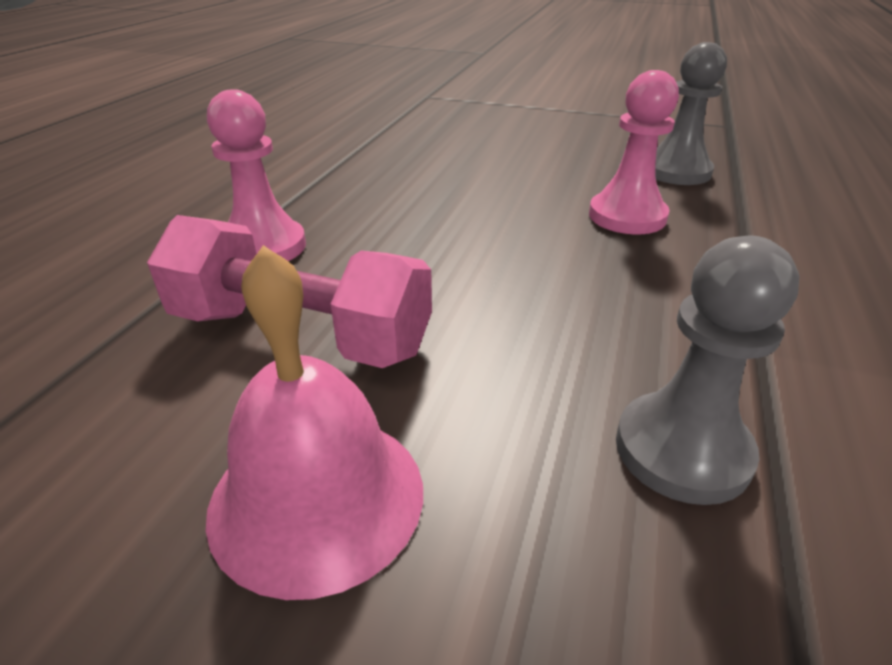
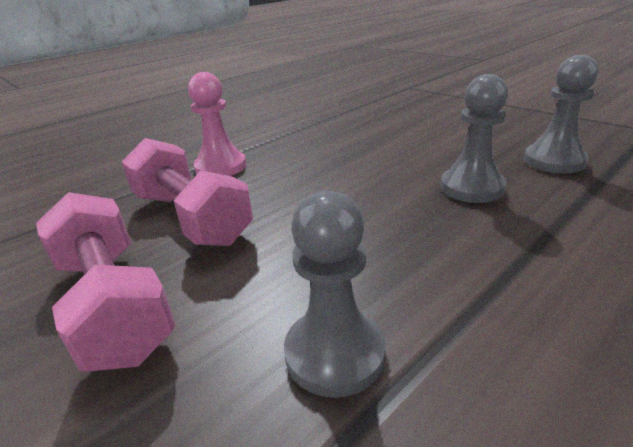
camera: 30 degrees right, 5 degrees down
pink bell [206,245,423,600] -> pink dumbbell [36,192,176,372]
pink pawn [589,70,679,234] -> grey pawn [441,74,508,203]

